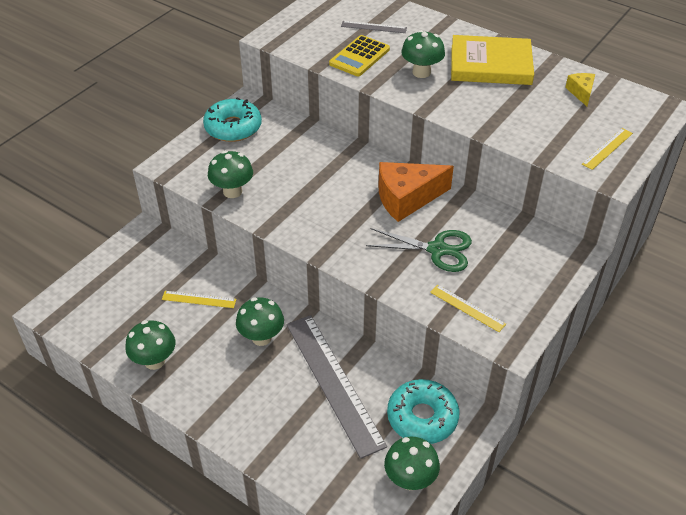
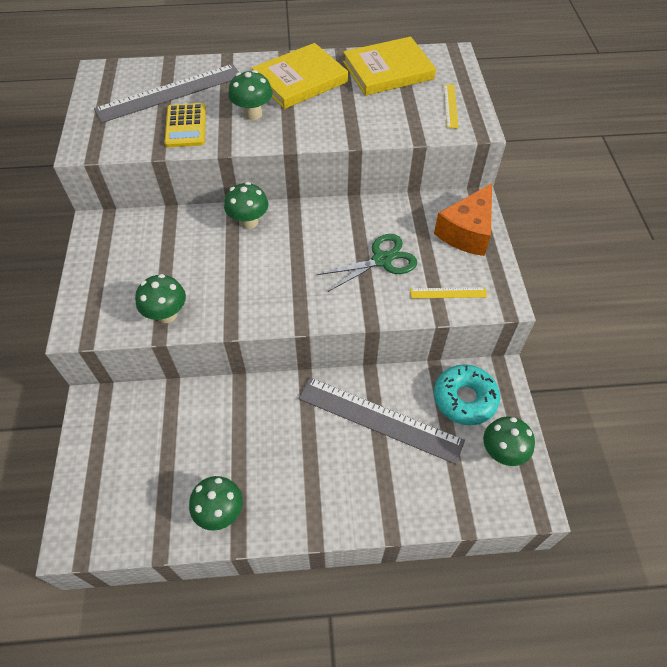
camera: 40 degrees left, 10 degrees up
yellow ruler [162,291,237,308] -> none
turquoise donut [203,98,262,142] -> none
green mushroom [236,297,284,346] -> green mushroom moved to [224,182,268,229]
grey ruler [341,21,407,33] -> grey ruler [94,64,240,123], size x2.20
orange cheese [378,162,454,222] -> orange cheese moved to [434,183,492,256]
yellow cheese [565,73,595,106] -> yellow book [343,36,436,96]

